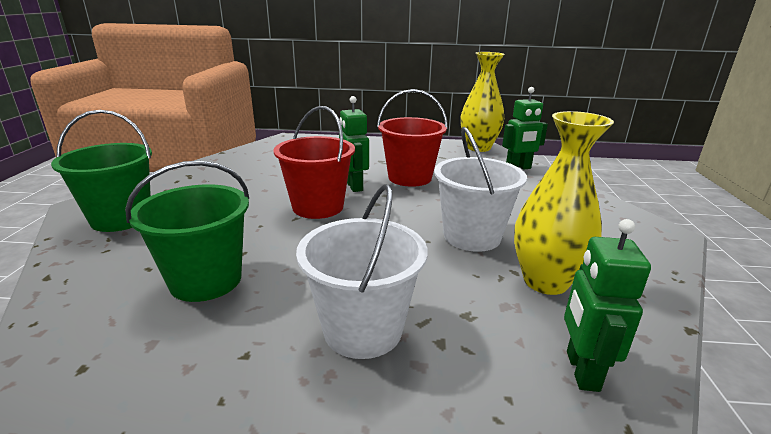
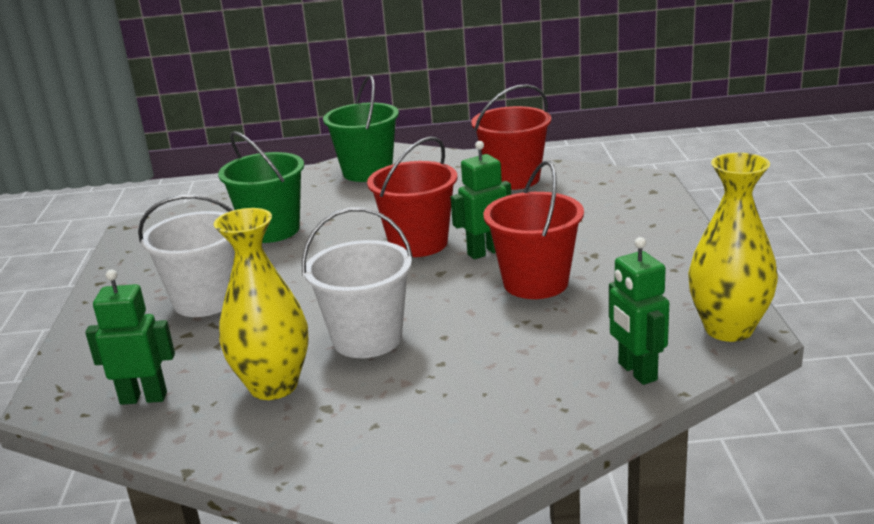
camera: 85 degrees right, 0 degrees up
none -> red bucket [471,84,551,190]

